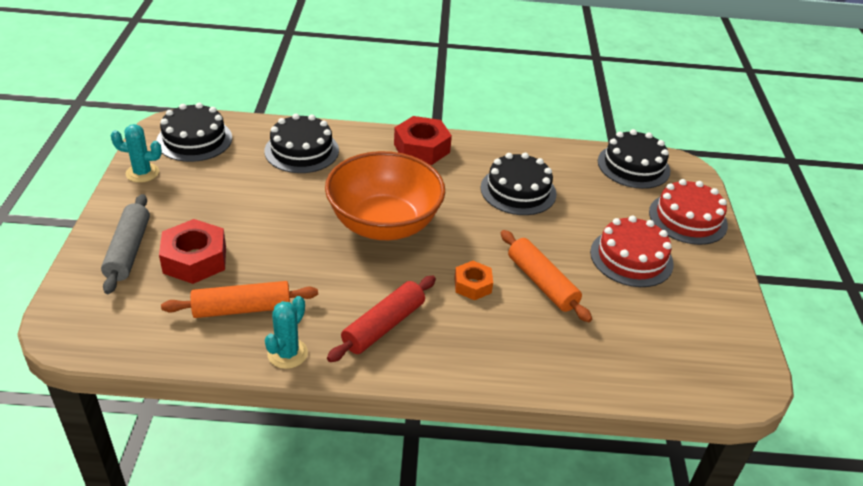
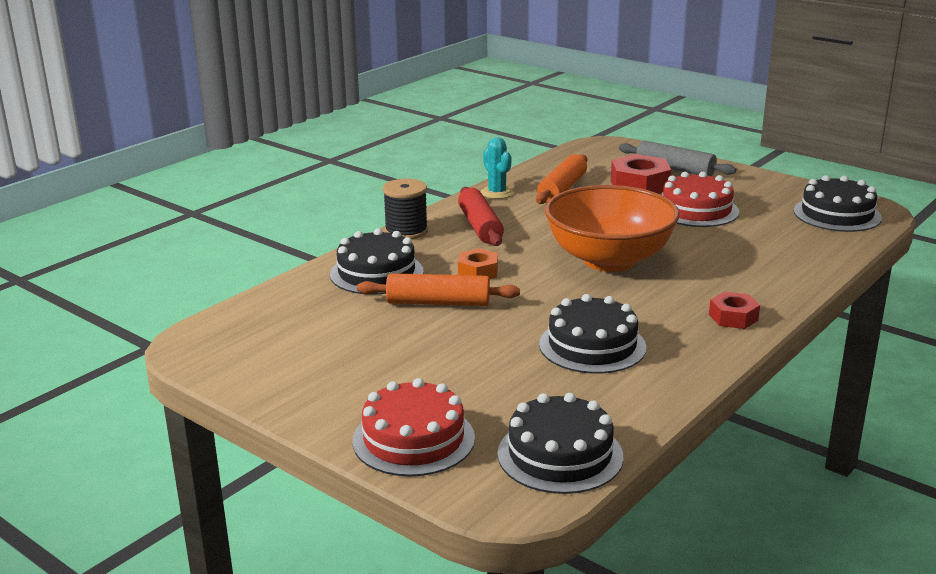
camera: 130 degrees right, 15 degrees down
turquoise cactus [111,124,162,183] -> none
black cake [264,114,339,173] -> black cake moved to [330,228,424,295]
red nut [394,116,452,165] -> red nut [709,292,760,329], size x0.60
red cake [590,216,674,287] -> red cake moved to [662,172,739,227]
none -> black spool [383,179,428,240]

